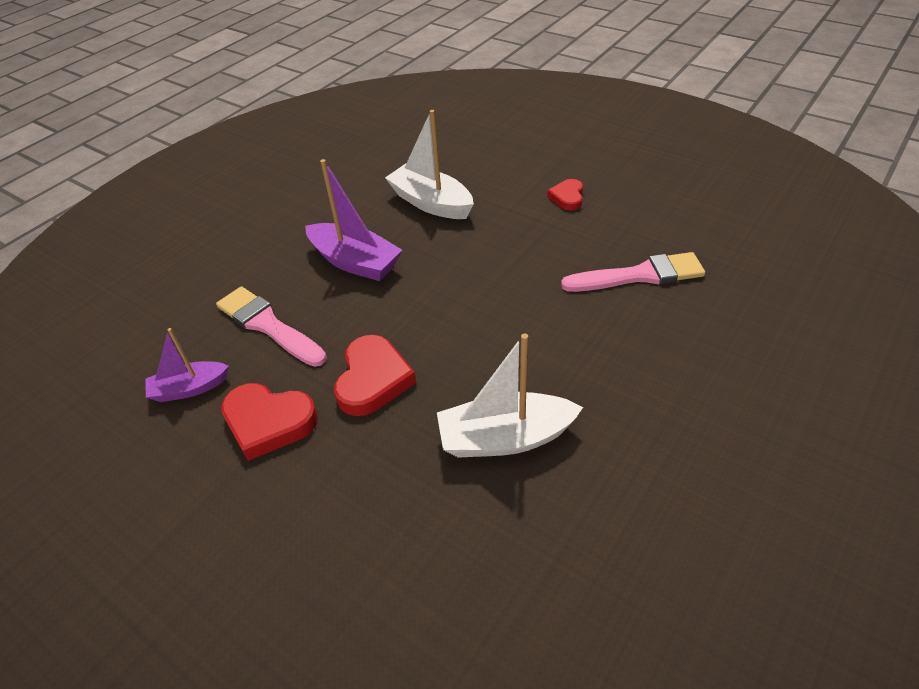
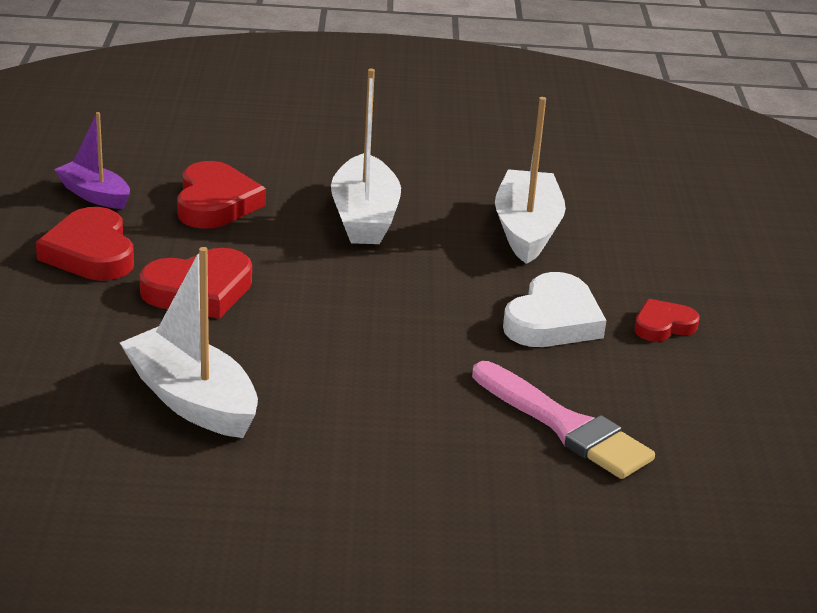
camera: 50 degrees right, 15 degrees down
pink brush [216,286,327,367] -> red heart [177,161,266,229]
purple boat [305,159,402,281] -> white boat [331,68,401,244]
none -> white heart [503,272,606,347]

